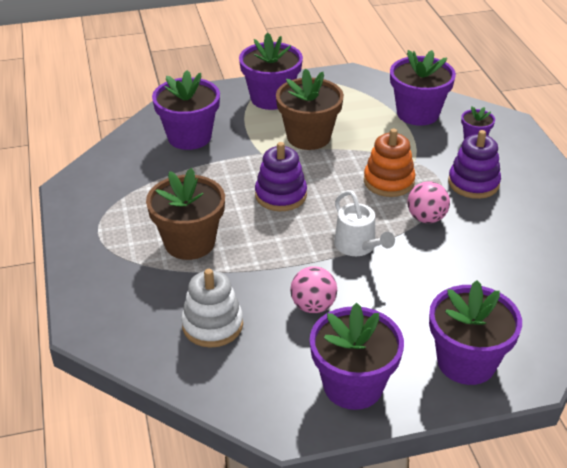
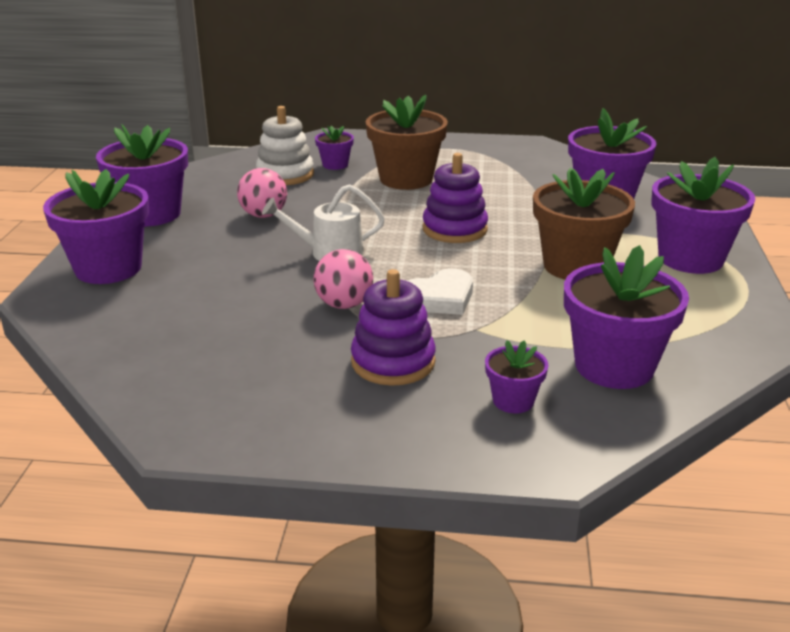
camera: 110 degrees right, 10 degrees down
orange stacking toy [364,128,415,197] -> white heart [408,268,473,315]
none -> purple flower pot [315,126,354,170]

